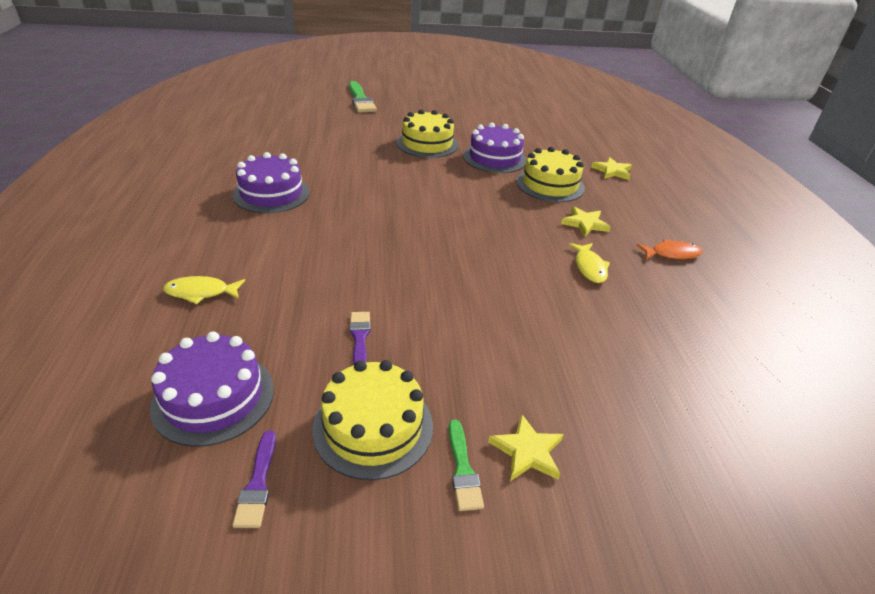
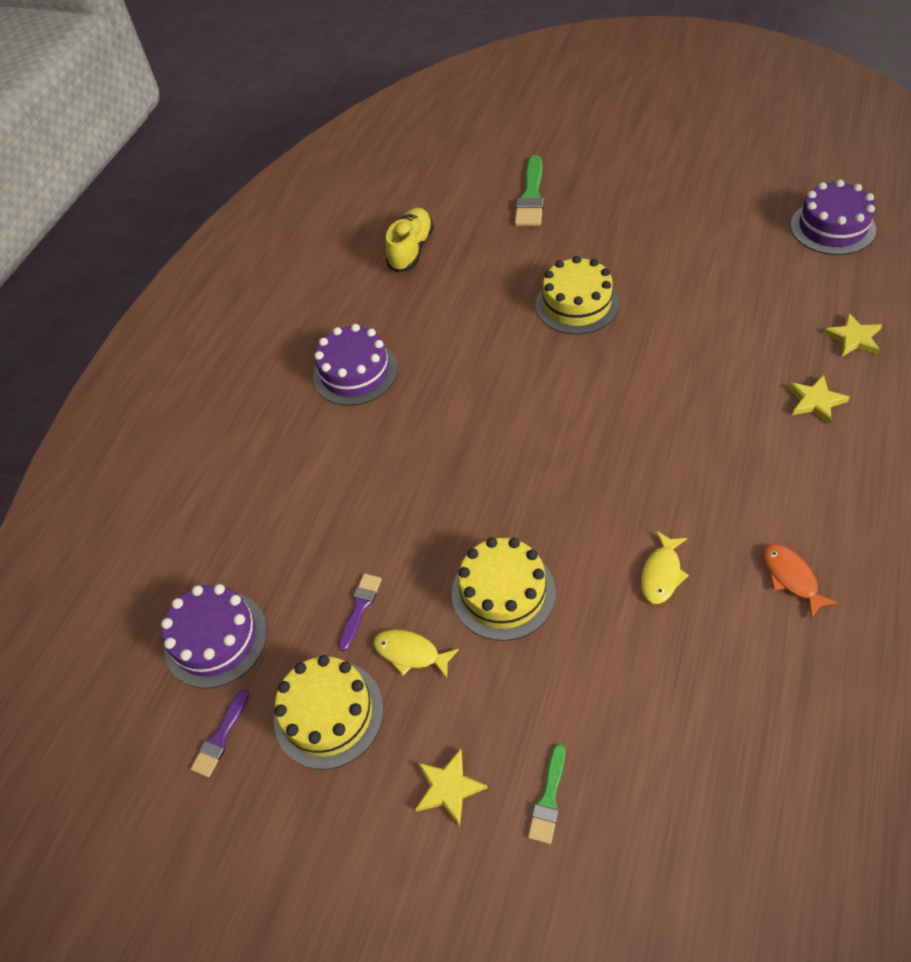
camera: 35 degrees right, 15 degrees up
yellow fish [163,276,245,304] -> yellow fish moved to [373,630,459,679]
green brush [449,420,484,511] -> green brush moved to [528,744,565,844]
purple cake [463,123,527,173] -> purple cake moved to [790,180,876,255]
yellow cake [516,147,585,202] -> yellow cake moved to [452,537,556,641]
yellow star [561,206,611,237] -> yellow star moved to [823,312,882,357]
orange fish [637,239,702,259] -> orange fish turned 135 degrees counterclockwise [763,544,838,618]
none -> yellow shoe [385,207,434,273]

